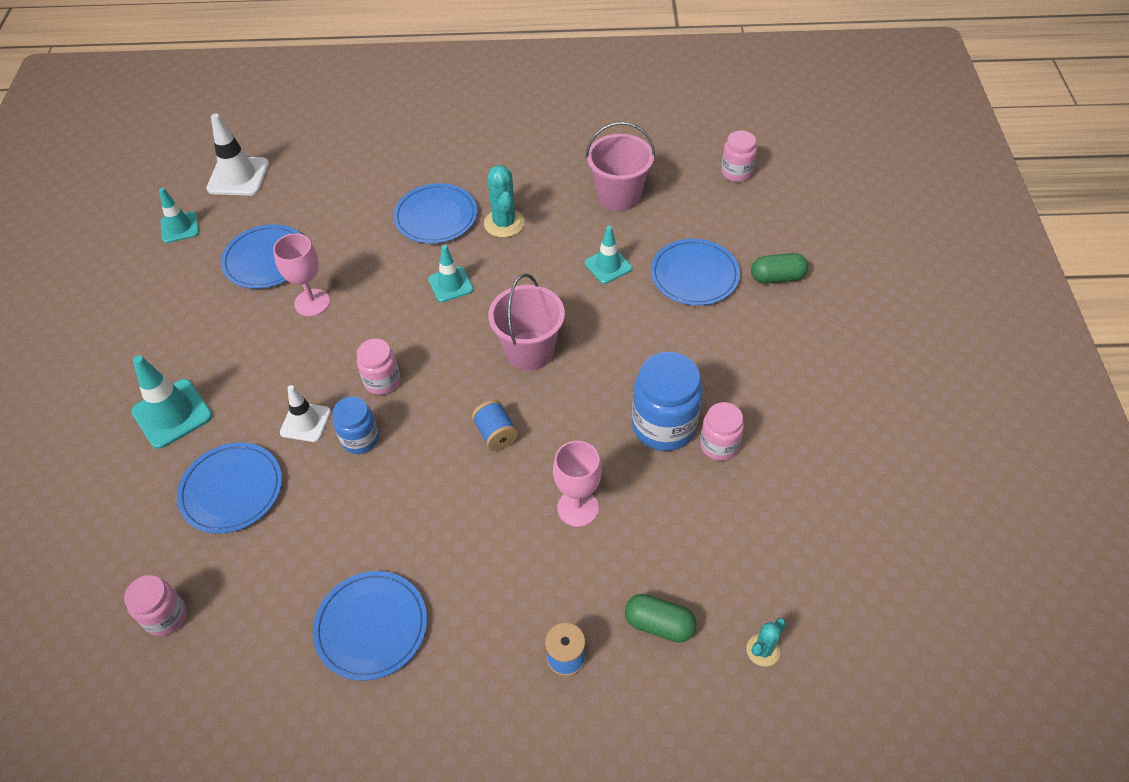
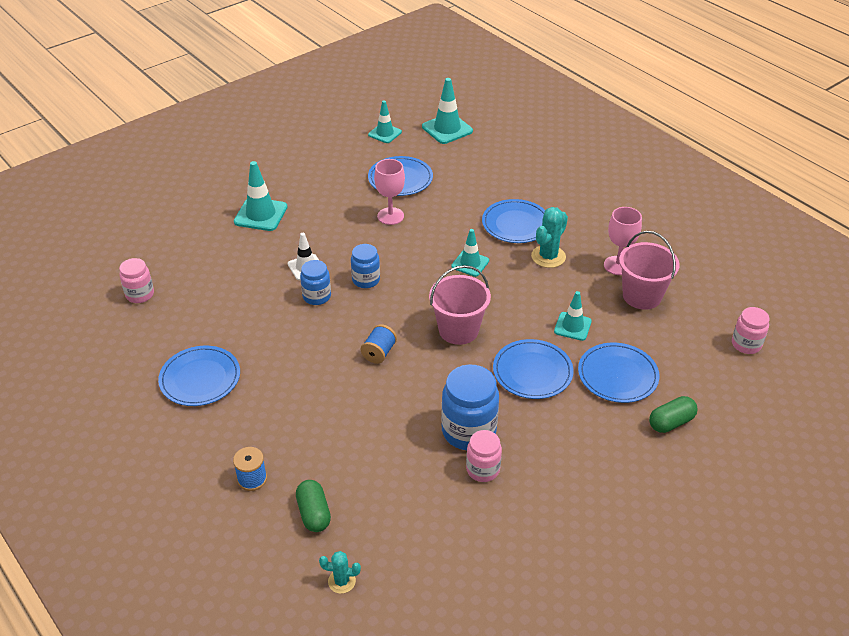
camera: 50 degrees right, 10 degrees down
blue plate [177,443,282,534] -> blue plate moved to [493,339,574,399]
white traffic cone [207,114,269,196] -> turquoise traffic cone [422,78,473,144]
pink jar [357,339,400,395] -> blue jar [351,244,380,288]
pink goblet [553,441,602,527] -> pink goblet moved to [604,207,642,275]
green capsule [751,253,808,284] -> green capsule turned 75 degrees counterclockwise [649,396,698,433]

